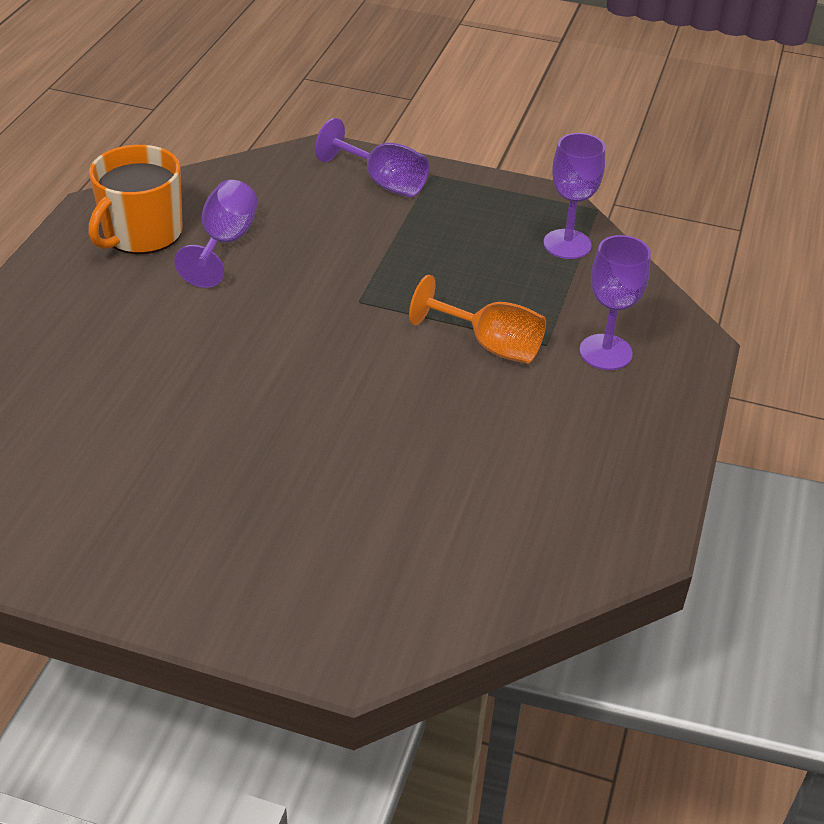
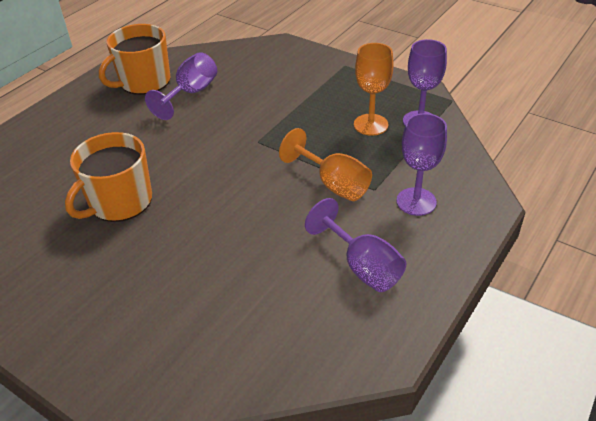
camera: 20 degrees right, 0 degrees up
purple goblet [315,118,429,197] -> purple goblet moved to [305,198,407,292]
none -> orange mug [65,132,152,222]
none -> orange goblet [354,43,394,136]

